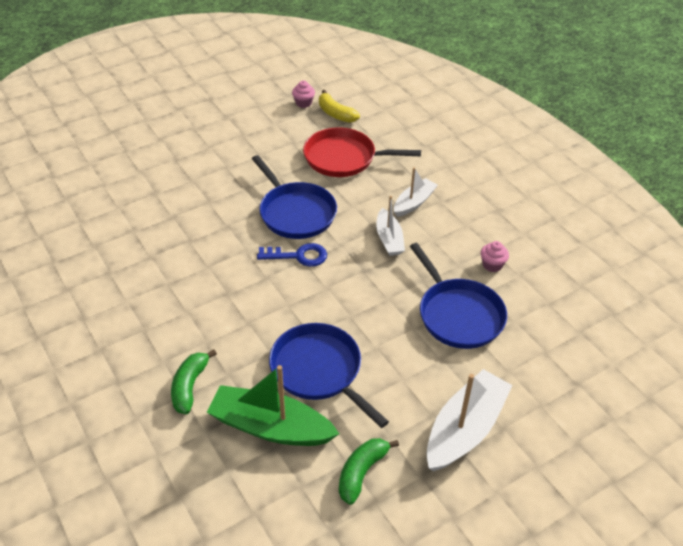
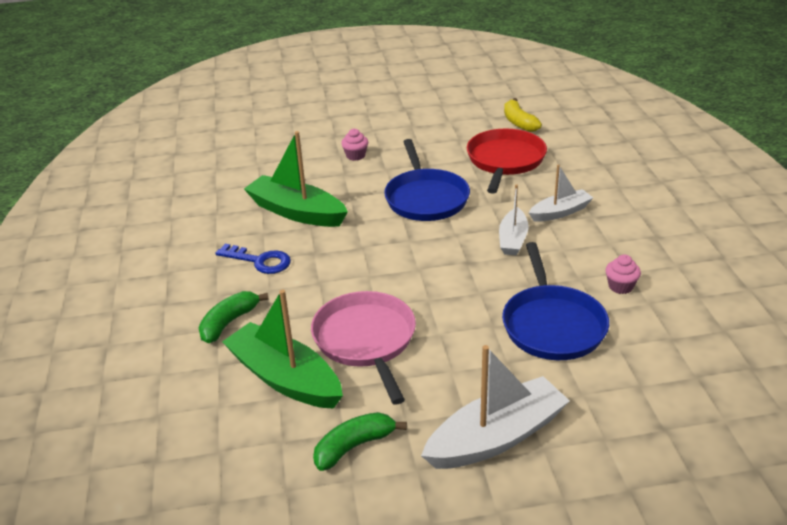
camera: 25 degrees right, 10 degrees down
blue key [257,243,327,267] -> blue key moved to [216,244,291,274]
blue pan [269,323,389,428] -> pink pan [311,291,416,405]
pink cupcake [292,81,315,108] -> pink cupcake moved to [341,129,368,161]
red pan [303,127,421,177] -> red pan turned 75 degrees clockwise [467,129,547,194]
none -> green boat [244,131,348,227]

